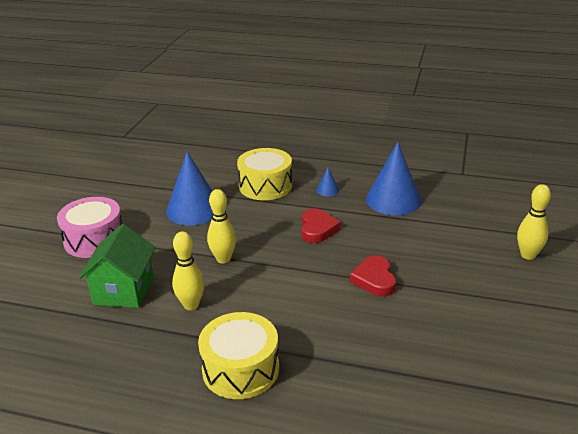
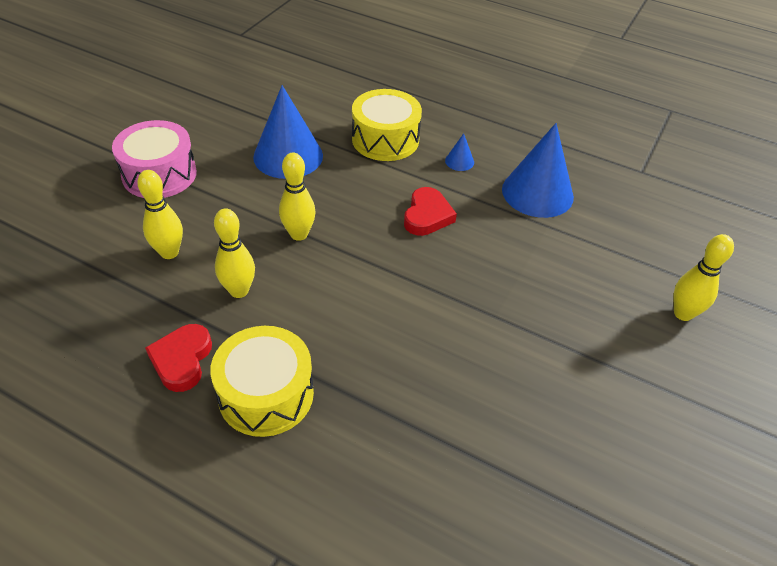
camera: 10 degrees right, 15 degrees up
green house [78,224,156,308] -> yellow bowling pin [137,170,183,259]
red heart [350,255,396,297] -> red heart moved to [145,324,212,392]

